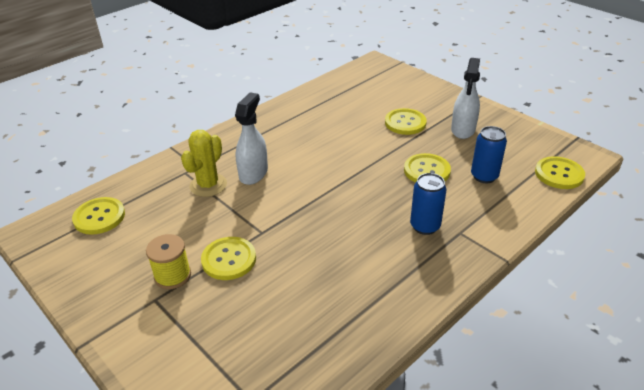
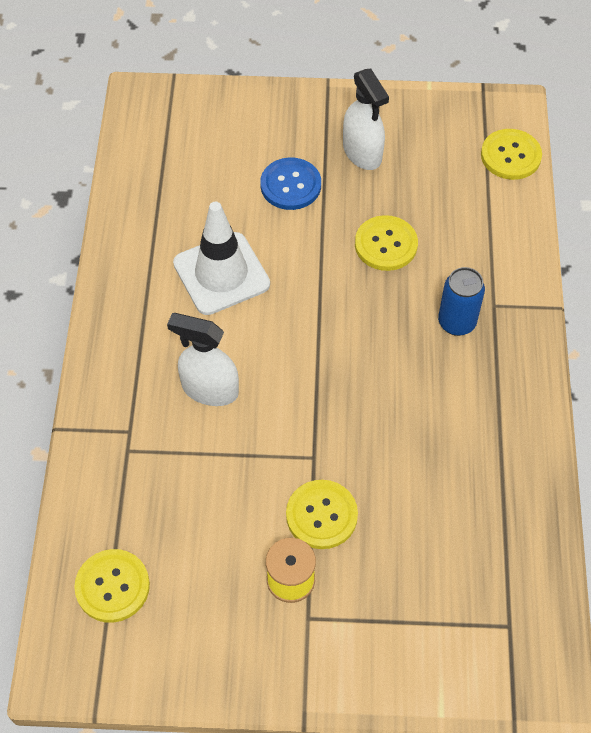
camera: 45 degrees left, 20 degrees up
yellow cactus [181,130,227,197] -> none
white spray bottle [235,93,268,185] -> white spray bottle turned 45 degrees counterclockwise [167,313,239,406]
yellow button [385,108,427,135] -> blue button [260,158,321,210]
blue can [471,126,507,183] -> none
none -> white traffic cone [173,202,270,315]

